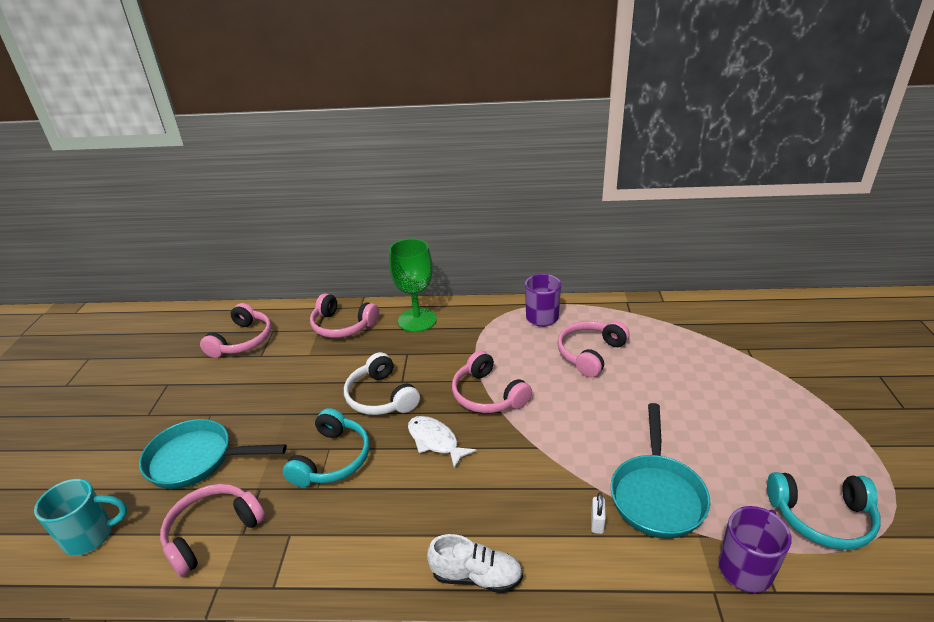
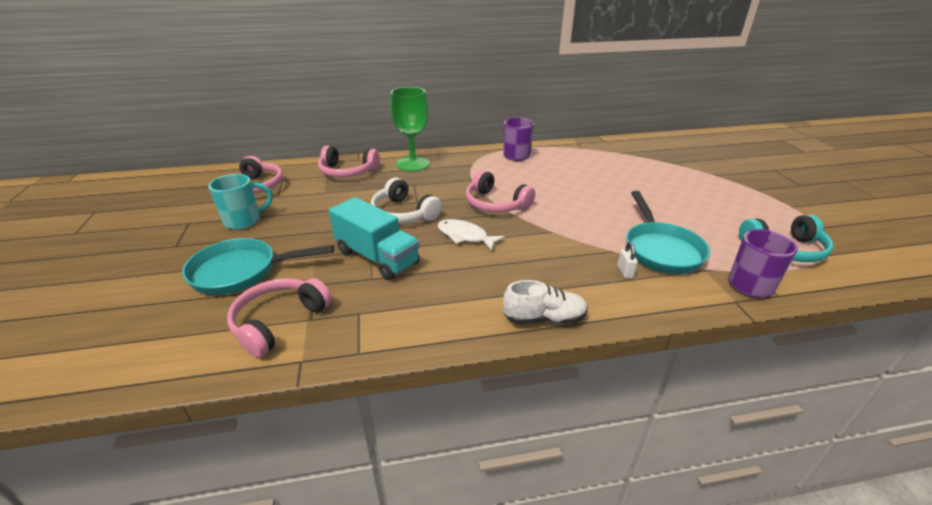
camera: 15 degrees left, 0 degrees up
turquoise mug [34,479,128,556] -> turquoise mug moved to [208,174,273,230]
turquoise headphones [283,408,370,487] -> turquoise truck [329,197,420,280]
pink headphones [557,321,630,378] -> none

